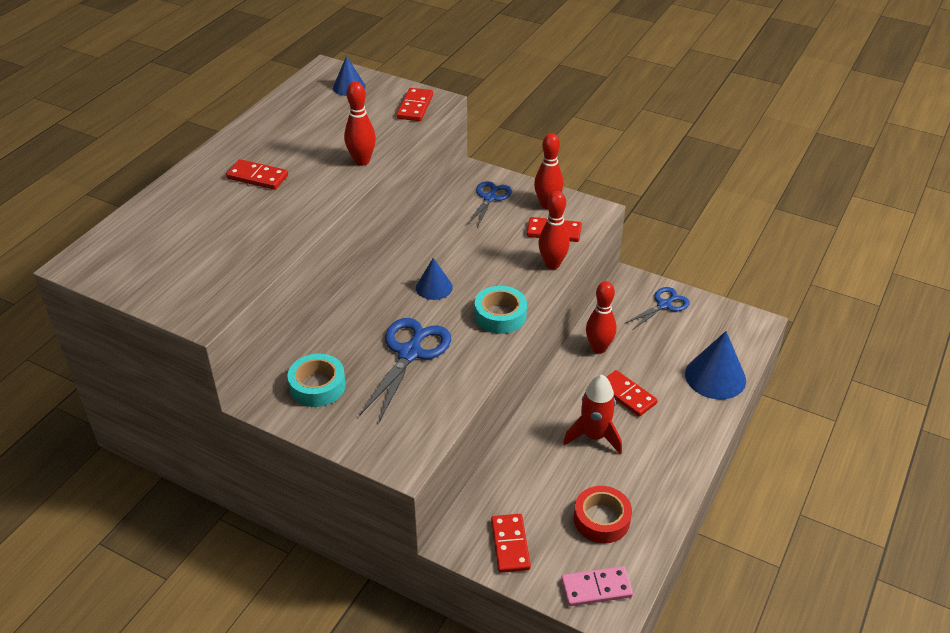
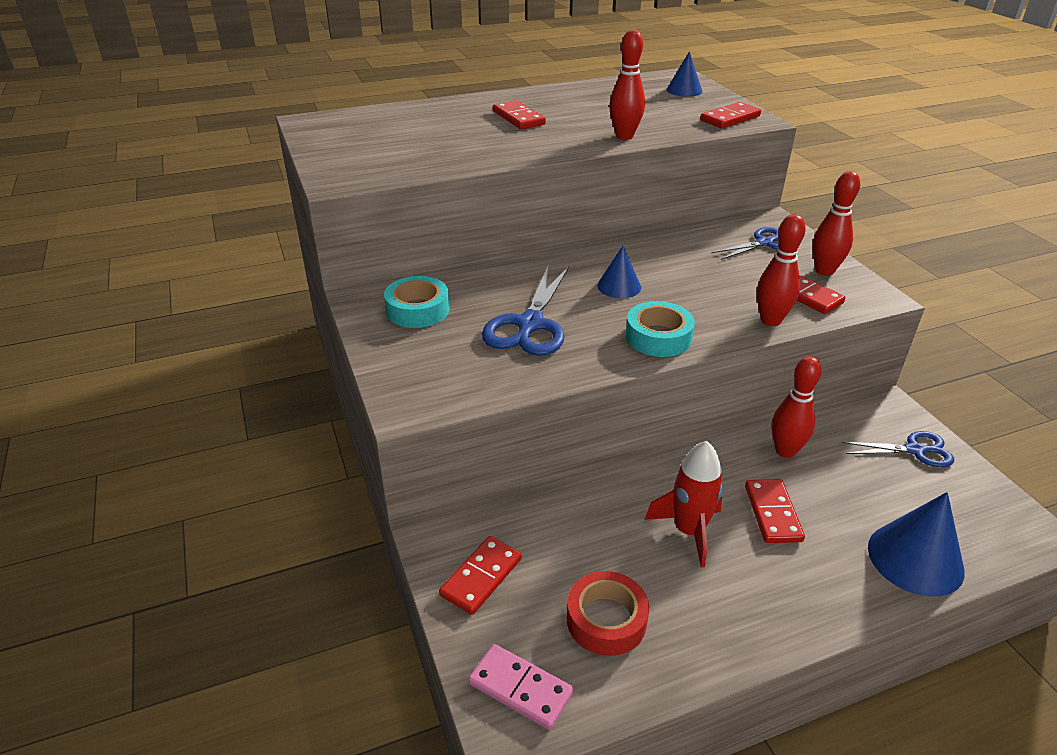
camera: 40 degrees right, 5 degrees down
blue scissors [360,318,451,422] -> blue scissors turned 135 degrees clockwise [482,266,569,356]

